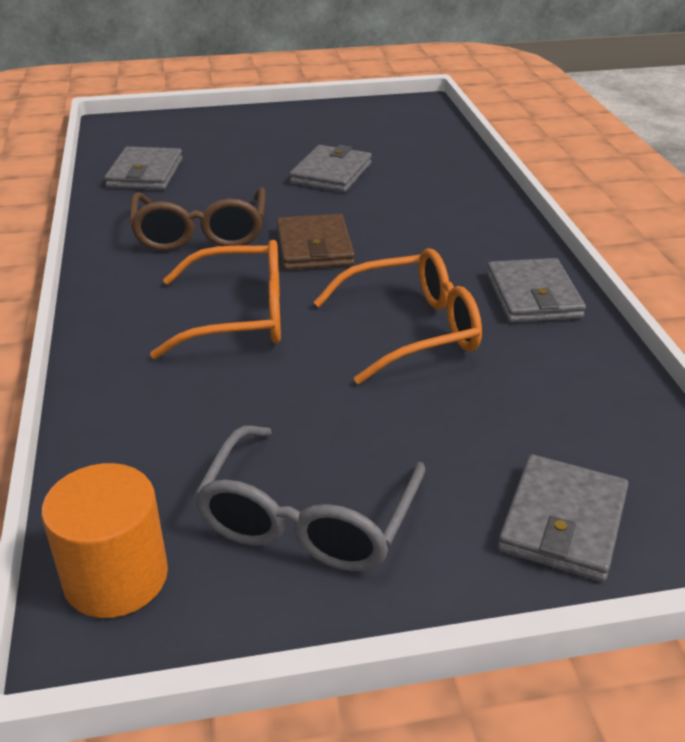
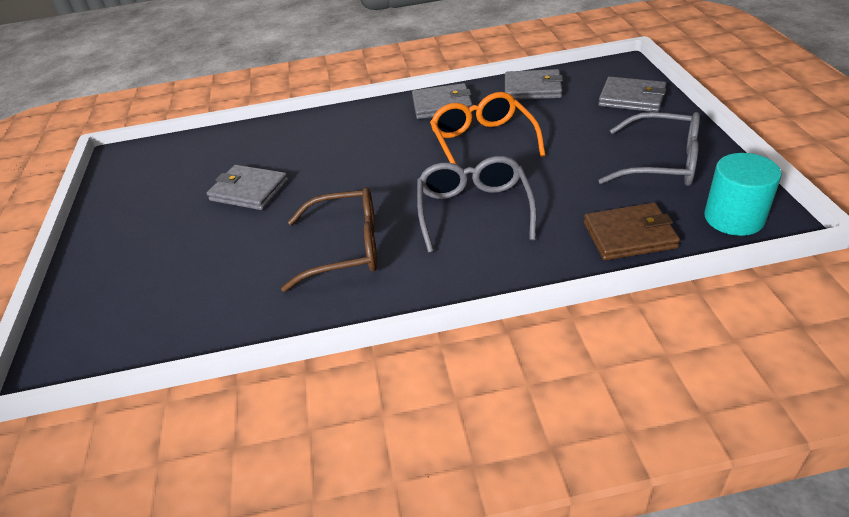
camera: 85 degrees left, 5 degrees up
orange cylinder [41,463,168,618] -> turquoise cylinder [704,153,781,236]
grey wallet [104,146,183,190] -> grey wallet moved to [505,69,563,100]
orange glasses [150,240,281,359] -> grey glasses [417,156,537,253]
brown wallet [277,214,355,270] -> brown wallet moved to [584,203,680,260]

